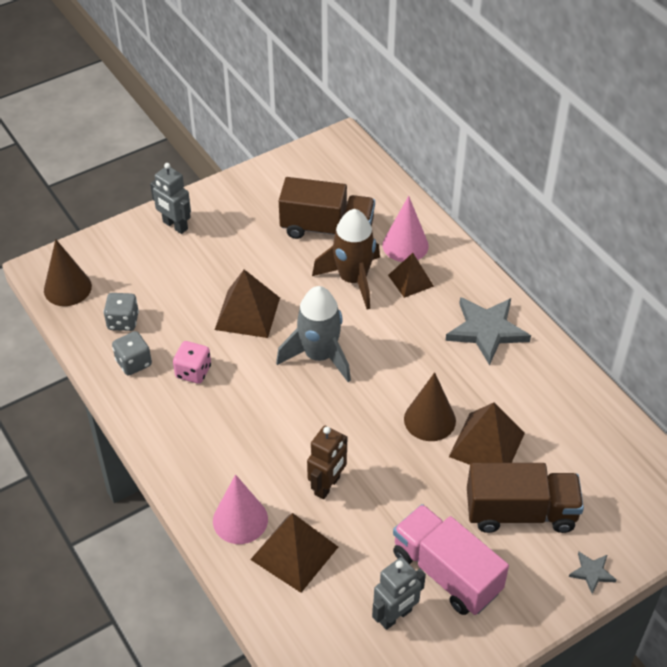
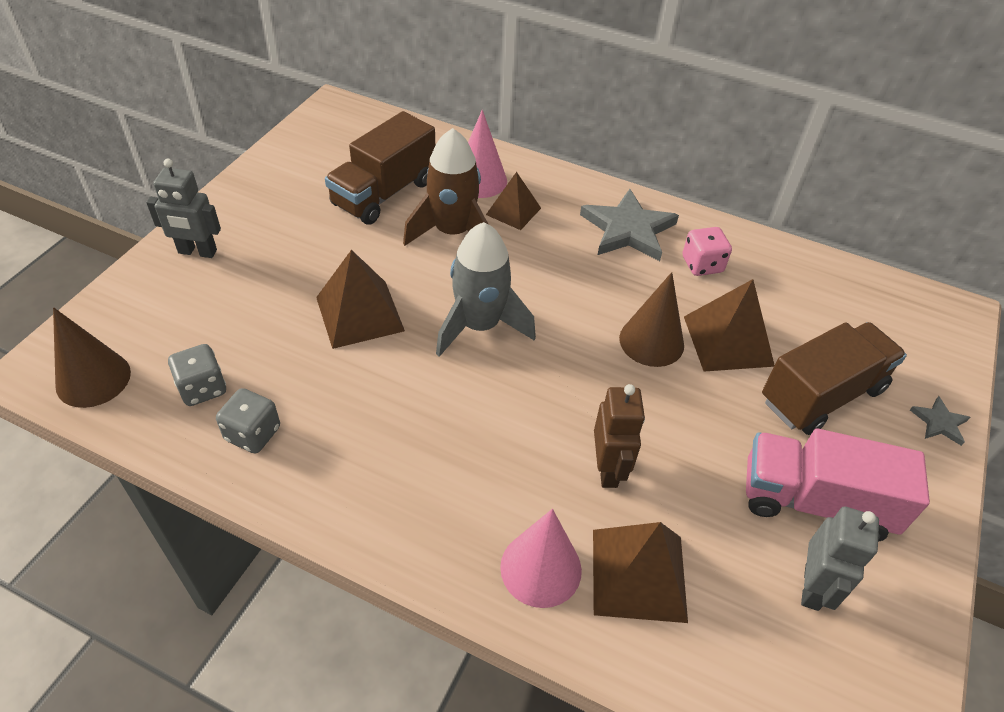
camera: 35 degrees left, 0 degrees up
pink dice [173,341,211,384] -> pink dice moved to [683,227,732,276]
brown truck [279,177,375,239] -> brown truck turned 150 degrees clockwise [325,111,435,225]

